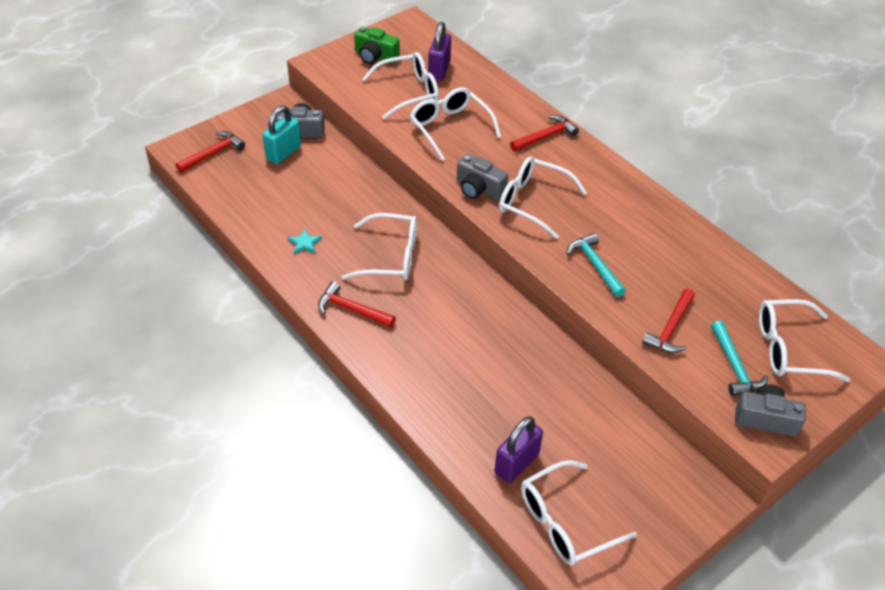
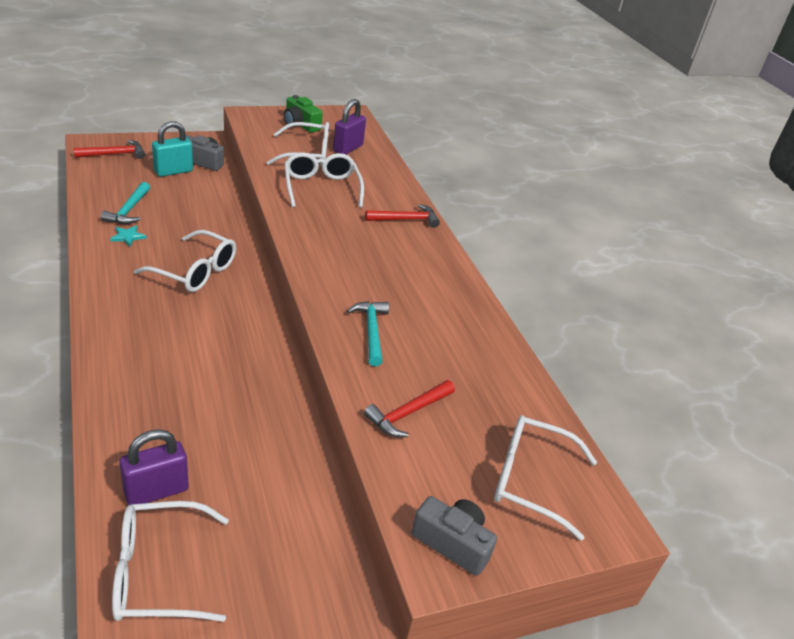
camera: 15 degrees right, 10 degrees down
red hammer [318,281,396,328] -> none
grey camera [457,154,508,200] -> none
white glasses [499,156,587,239] -> none
turquoise hammer [711,320,768,396] -> turquoise hammer moved to [101,182,150,224]

